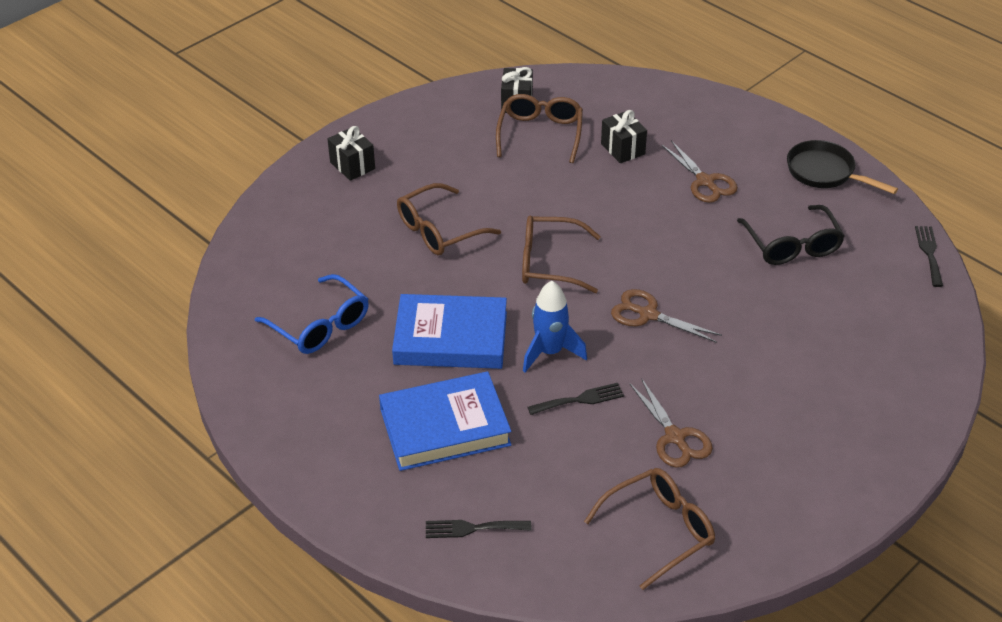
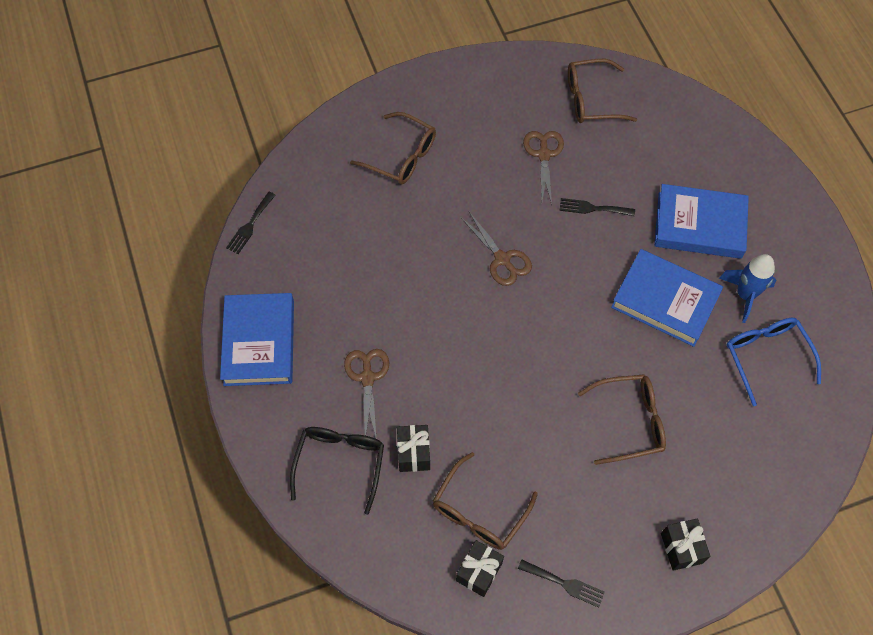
camera: 155 degrees left, 20 degrees up
black fork [426,520,531,538] -> black fork moved to [518,559,605,608]
brown glasses [522,216,601,293] -> brown glasses moved to [350,112,436,185]
blue rocket [523,281,587,372] -> blue rocket moved to [719,254,776,323]
black glasses [737,205,845,265] -> black glasses moved to [290,427,384,515]
black pan [787,140,898,194] -> blue book [220,293,294,386]

